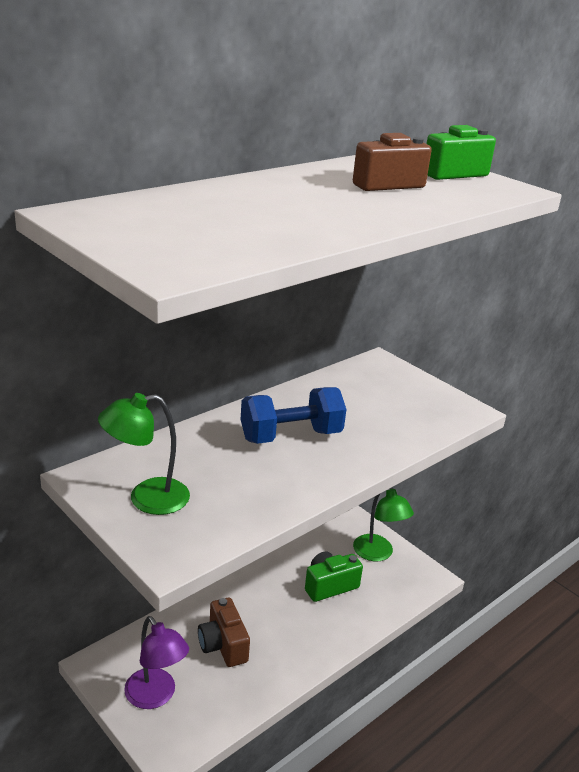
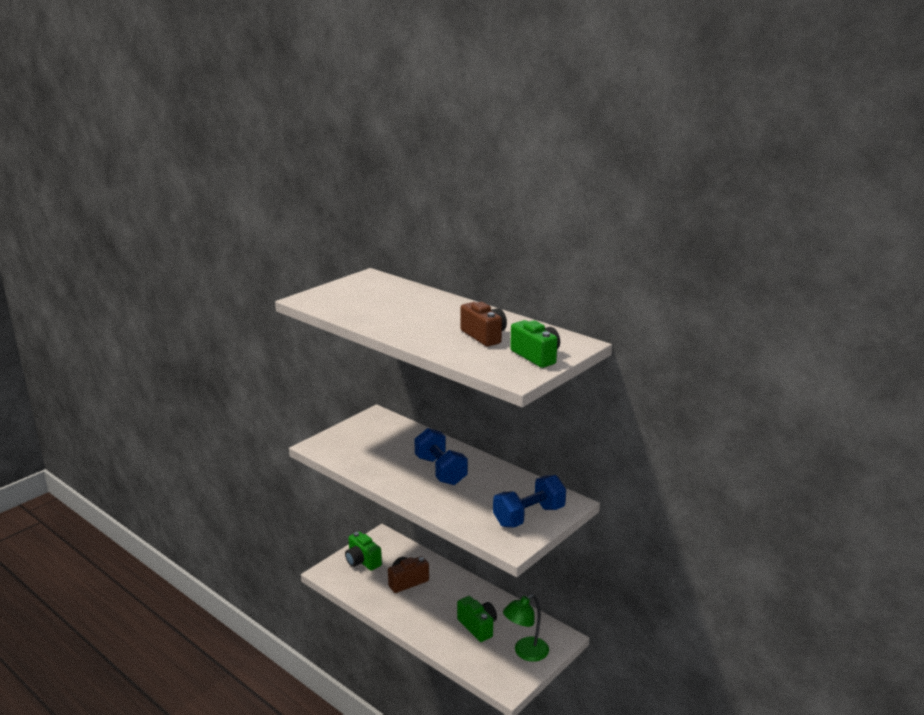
camera: 85 degrees right, 5 degrees down
green lamp [98,393,190,515] -> none
purple lamp [124,616,189,709] -> green camera [345,531,382,571]
none -> blue dumbbell [493,475,566,528]

